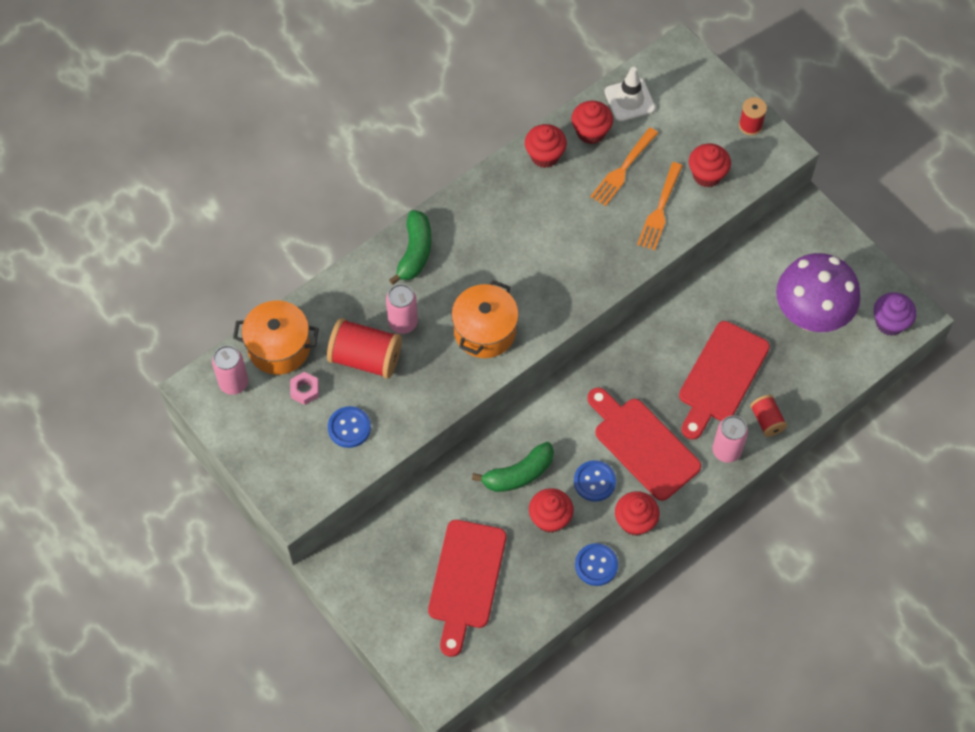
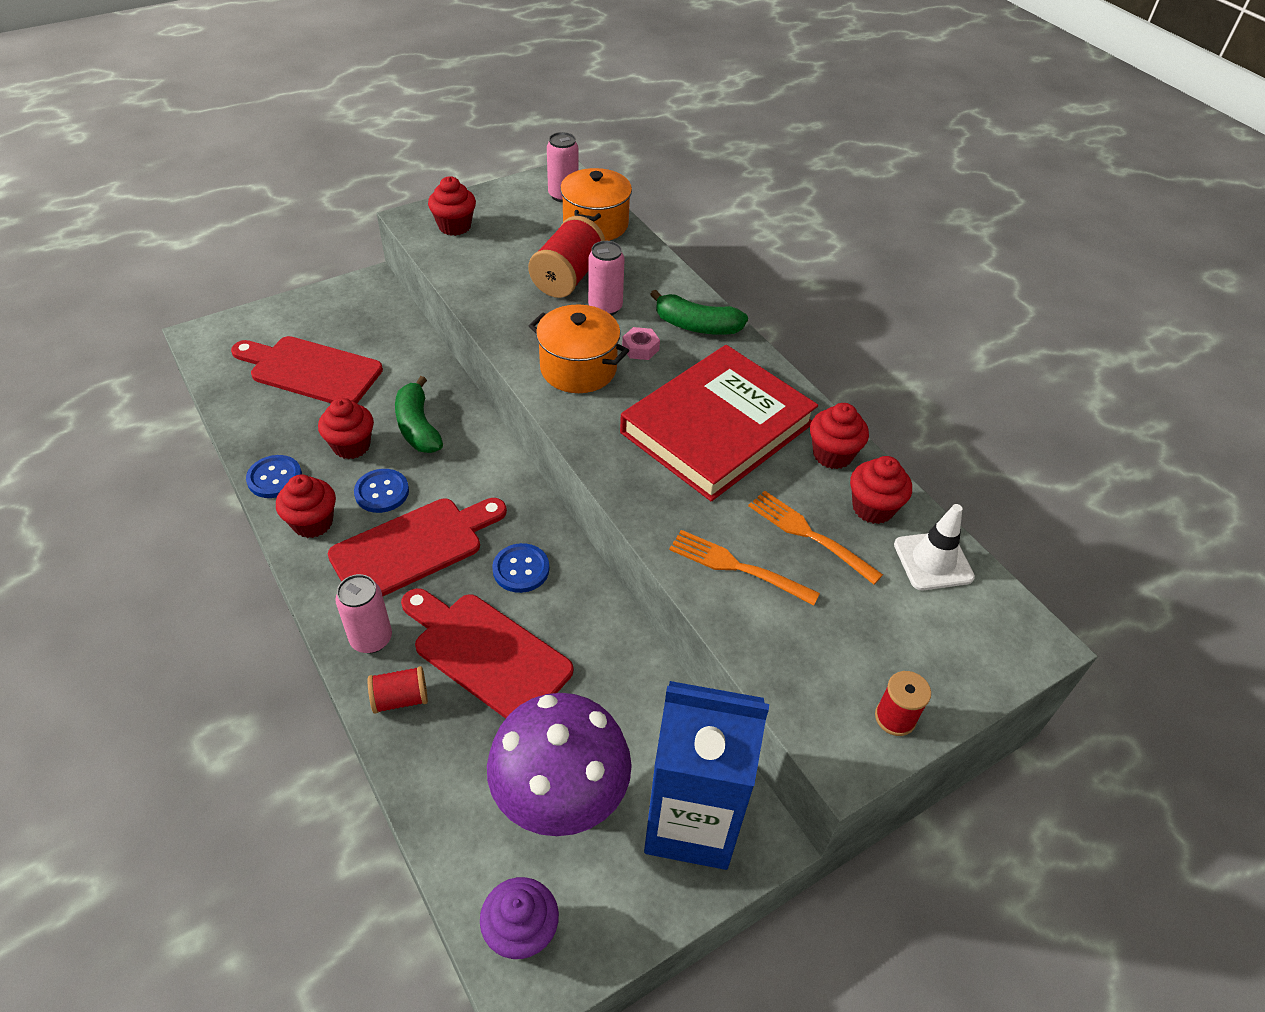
camera: 95 degrees right, 15 degrees down
pink nut [290,372,319,405] -> pink nut moved to [622,327,660,360]
blue button [328,406,371,448] -> blue button moved to [492,543,549,593]
red cupcake [689,143,731,187] -> red cupcake moved to [428,176,476,236]
none -> red book [620,345,818,502]
none -> blue carton [644,681,769,870]

